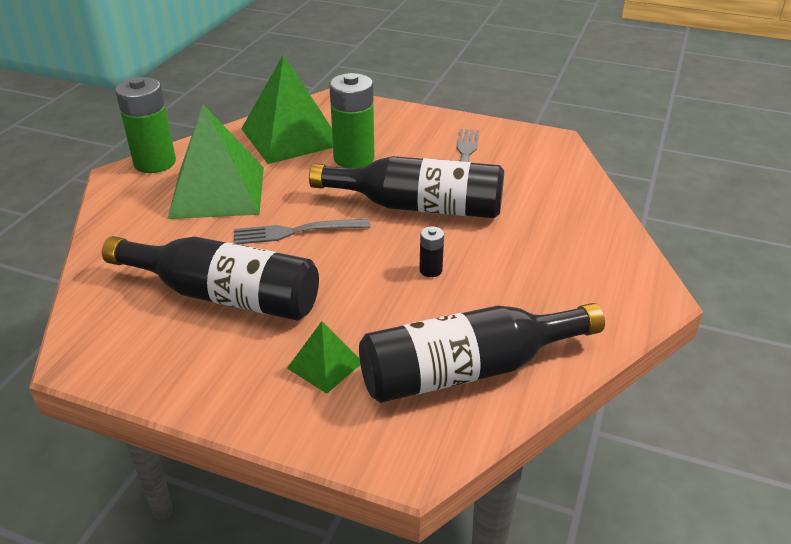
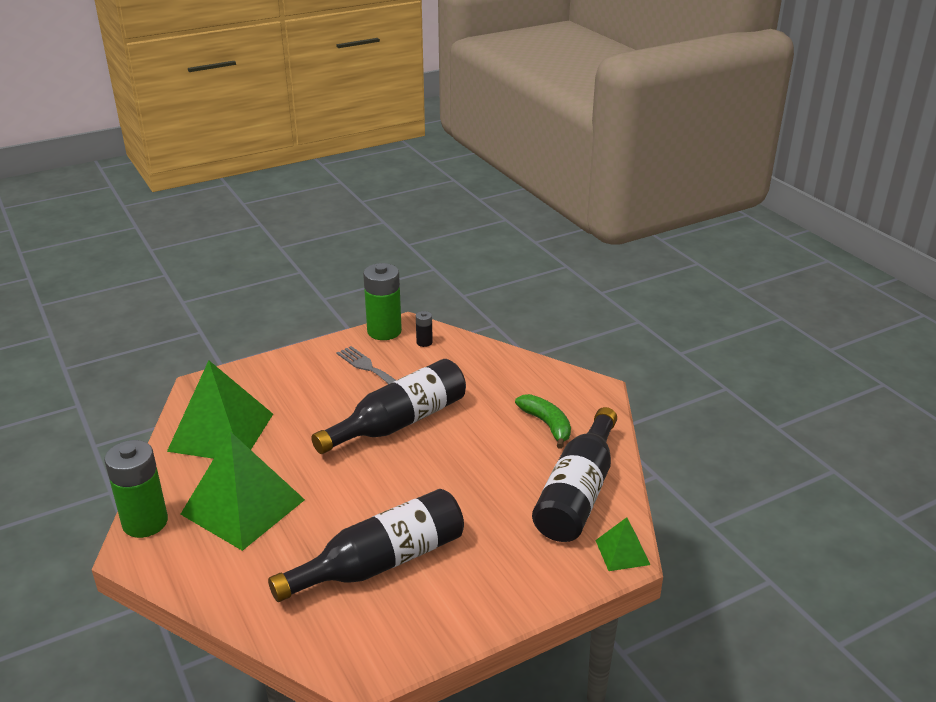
camera: 50 degrees left, 5 degrees down
grey fork [234,219,370,244] -> none
green pyramid [287,321,360,394] -> green pyramid moved to [595,517,650,571]
green battery [329,73,375,168] -> green battery moved to [363,263,402,340]
black battery [419,226,444,277] -> black battery moved to [416,311,433,347]
none -> green banana [515,394,571,449]

